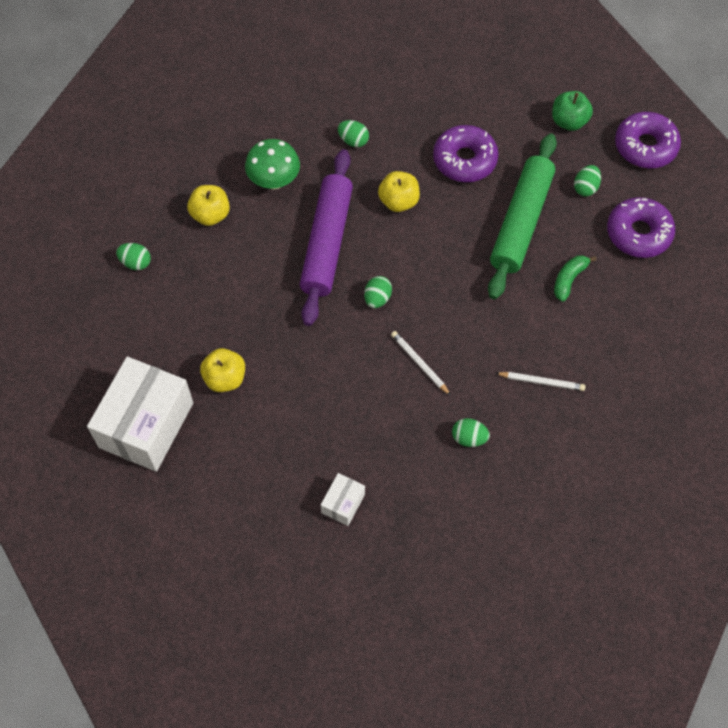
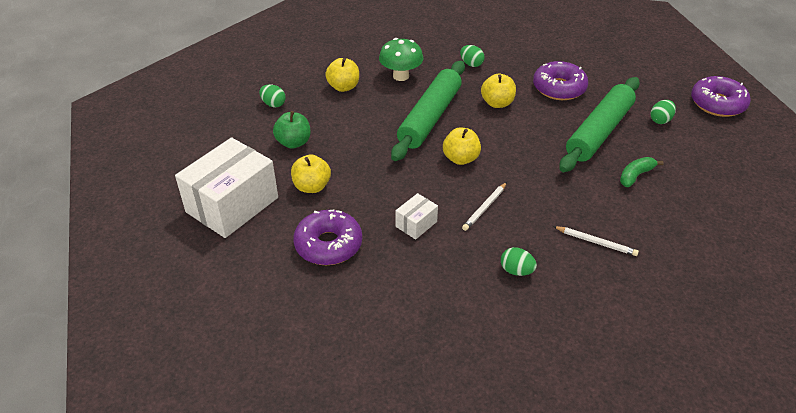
camera: 15 degrees right, 20 degrees down
purple rolling pin [300,149,353,326] -> green rolling pin [391,61,465,161]
white box [321,473,365,526] -> white box moved to [395,193,438,240]
green egg [364,276,392,308] -> yellow apple [443,128,481,165]
white pencil [391,331,451,396] -> white pencil turned 120 degrees counterclockwise [462,182,507,231]
green apple [552,91,593,131] -> green apple moved to [273,111,311,149]
purple donut [607,197,675,258] -> purple donut moved to [293,210,362,265]

